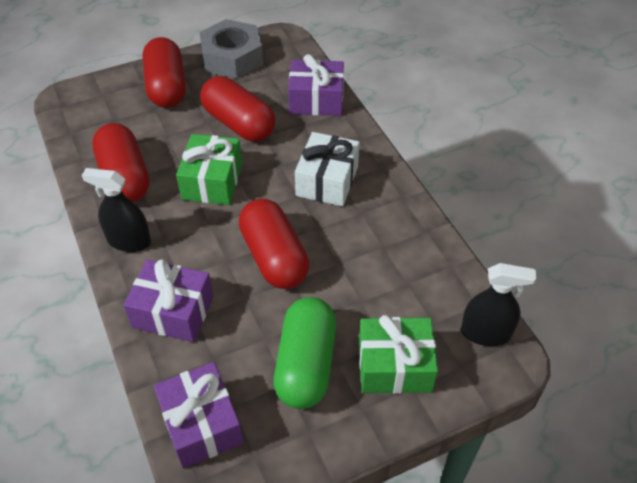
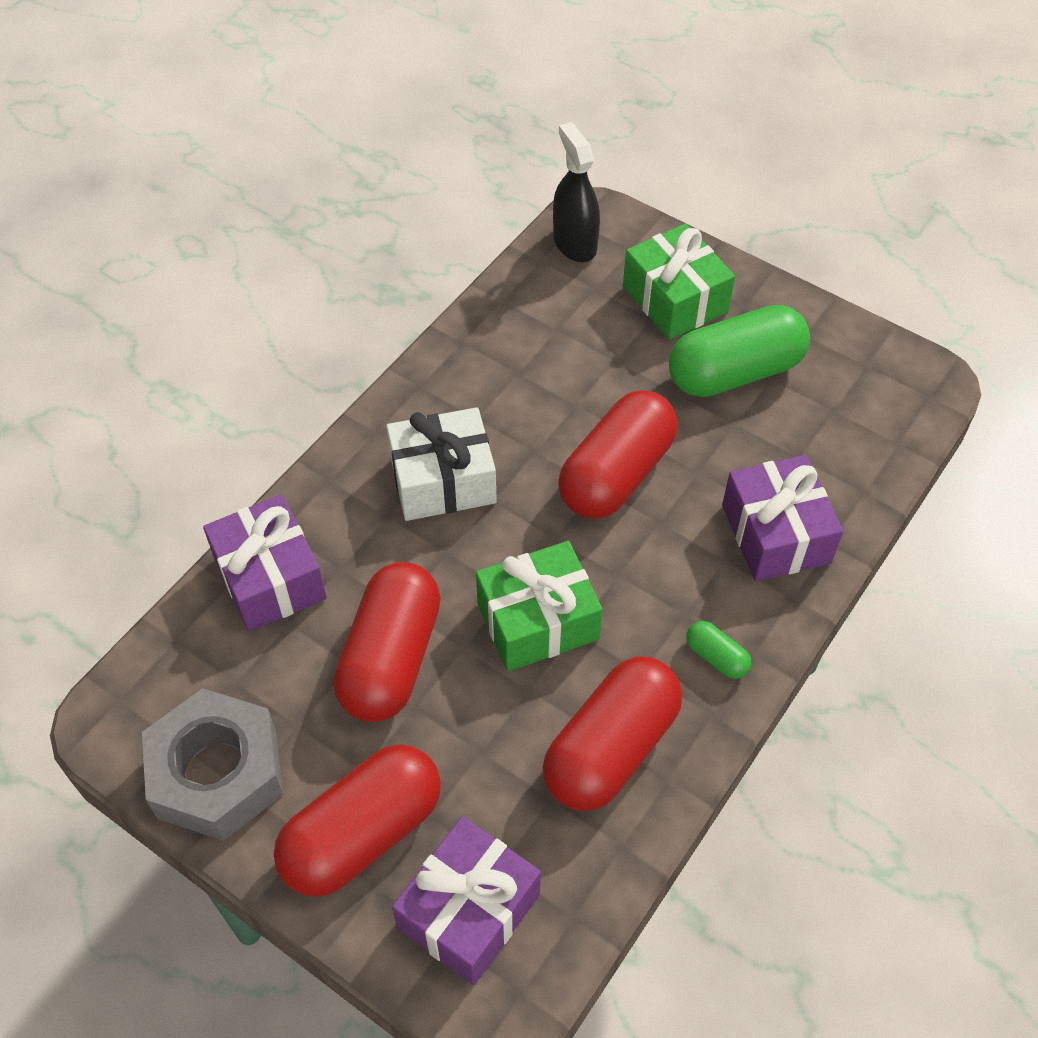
camera: 120 degrees left, 5 degrees up
black spray bottle [82,168,151,252] -> green capsule [686,621,751,679]
purple gift [154,362,244,469] -> purple gift moved to [392,816,541,985]

